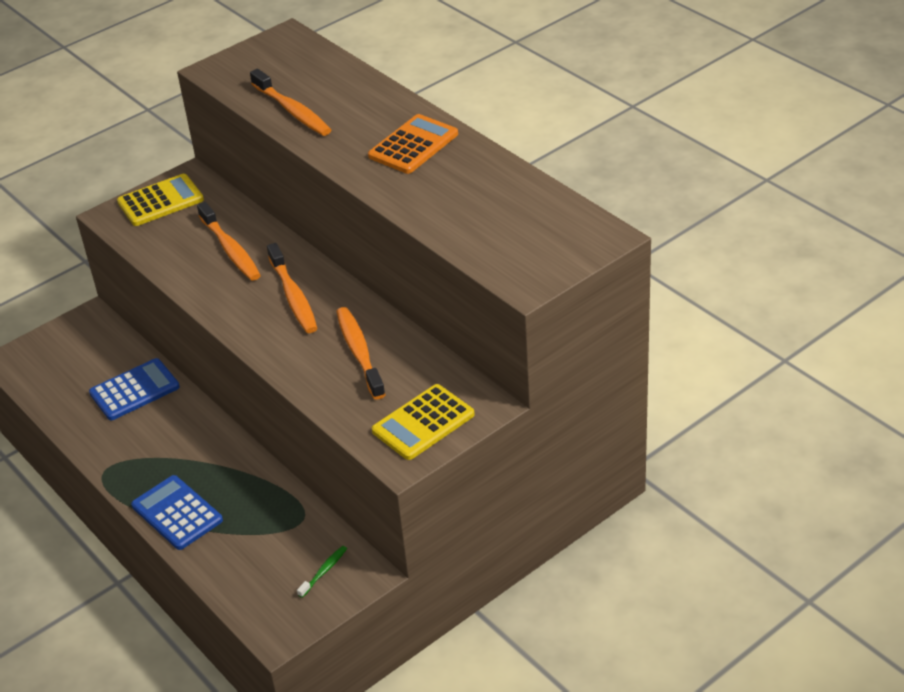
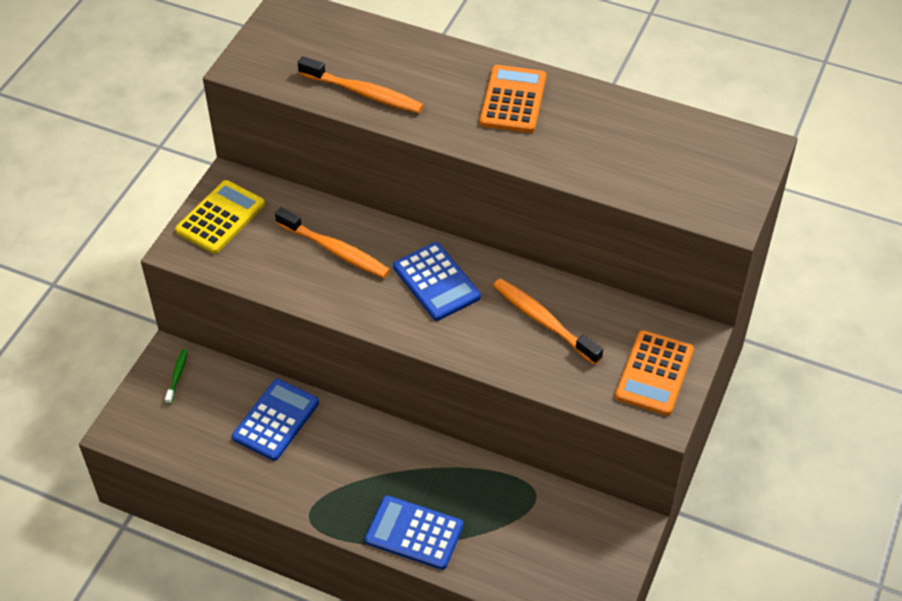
camera: 30 degrees left, 10 degrees up
orange toothbrush [267,243,317,333] -> blue calculator [393,242,481,321]
green toothbrush [297,546,347,598] -> green toothbrush moved to [165,349,188,405]
yellow calculator [372,384,475,460] -> orange calculator [615,330,694,415]

